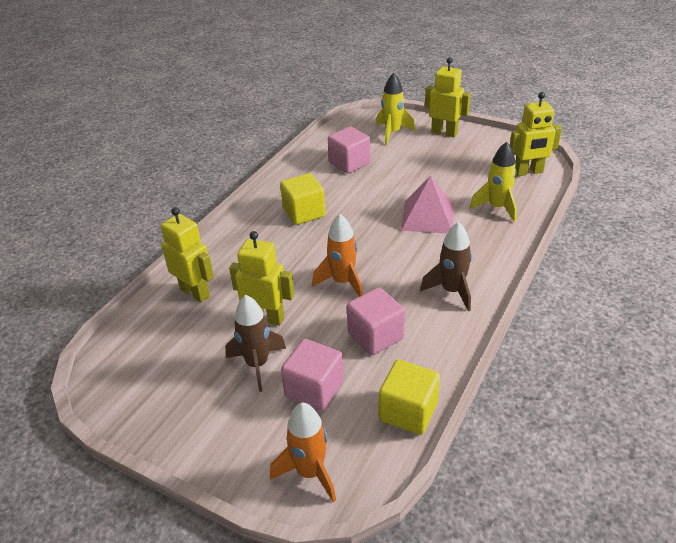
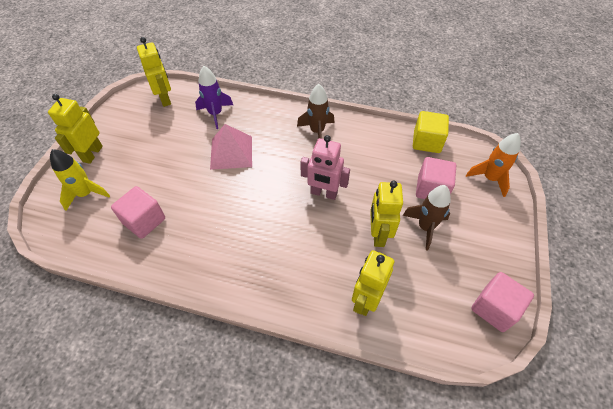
camera: 105 degrees left, 15 degrees up
yellow cube [280,173,326,225] -> none
orange rocket [312,214,363,297] -> pink robot [300,135,350,200]
pink cube [347,287,405,355] -> pink cube moved to [471,272,534,332]
yellow rocket [470,142,517,222] -> purple rocket [195,66,233,129]

